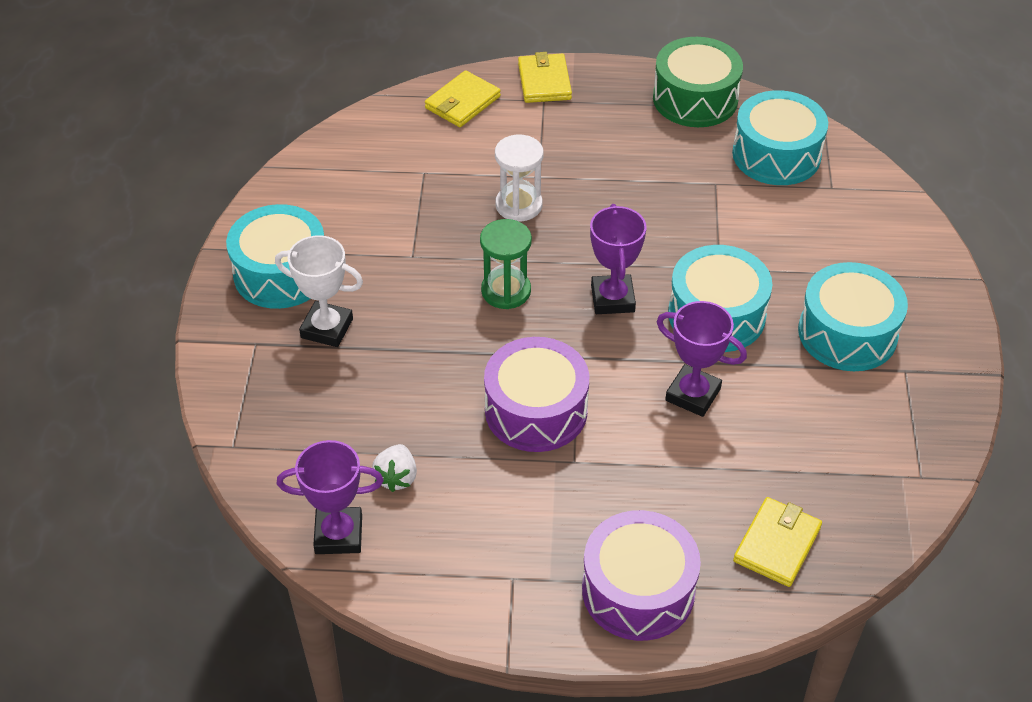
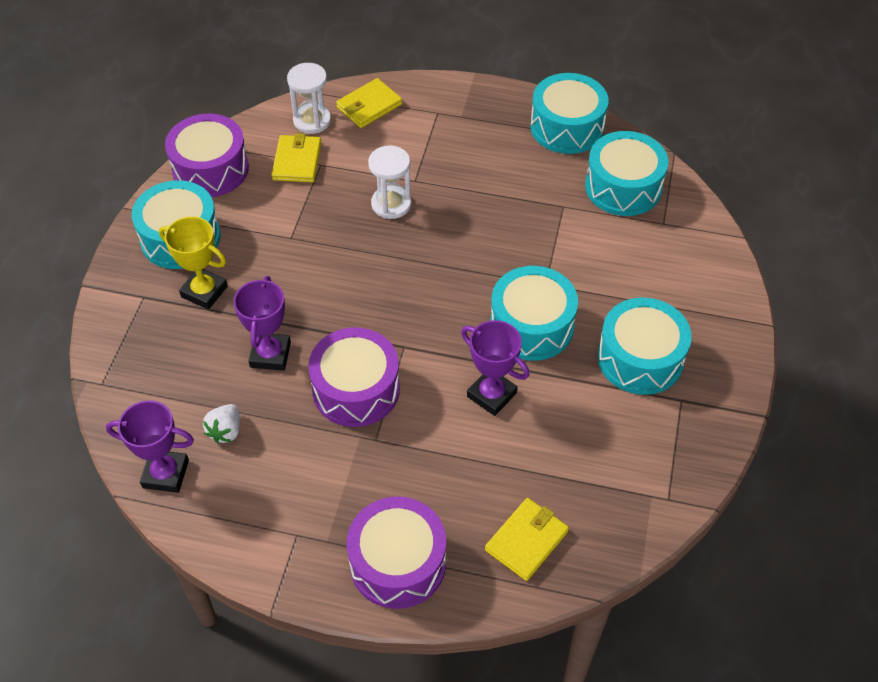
camera: 10 degrees right, 5 degrees up
white trophy [275,235,363,347] -> yellow trophy [159,216,228,310]
green hourglass [480,219,532,309] -> none
yellow wallet [518,52,572,103] -> yellow wallet moved to [271,133,321,183]
purple trophy [590,204,646,314] -> purple trophy moved to [233,276,291,371]
green drum [653,37,743,127] -> turquoise drum [530,73,608,154]
none -> purple drum [165,114,249,197]
none -> white hourglass [287,63,331,134]

